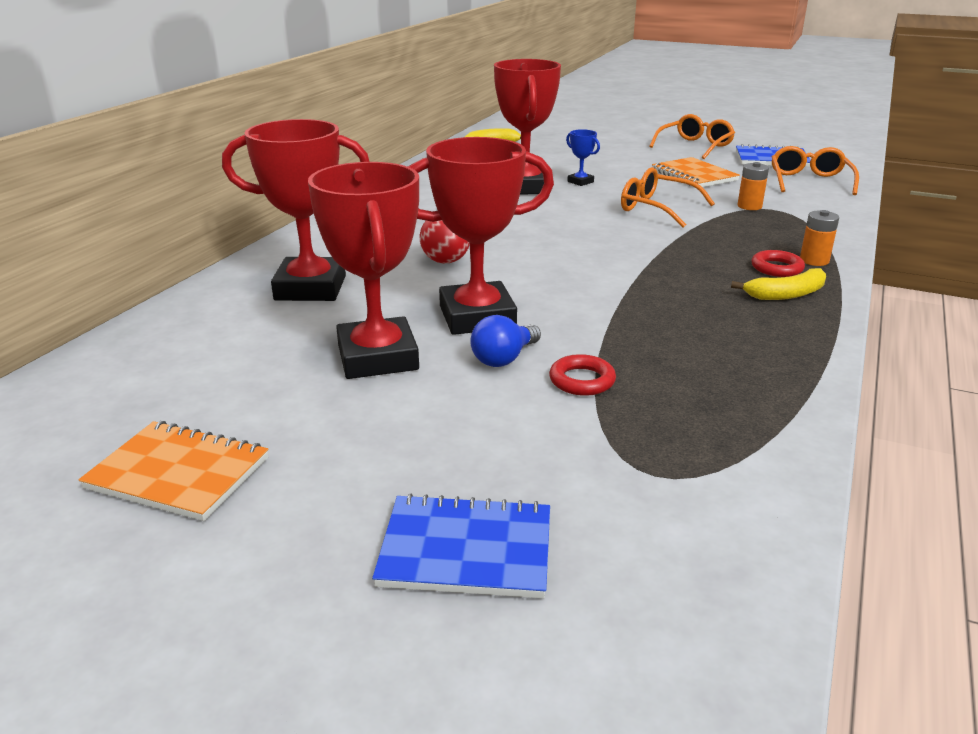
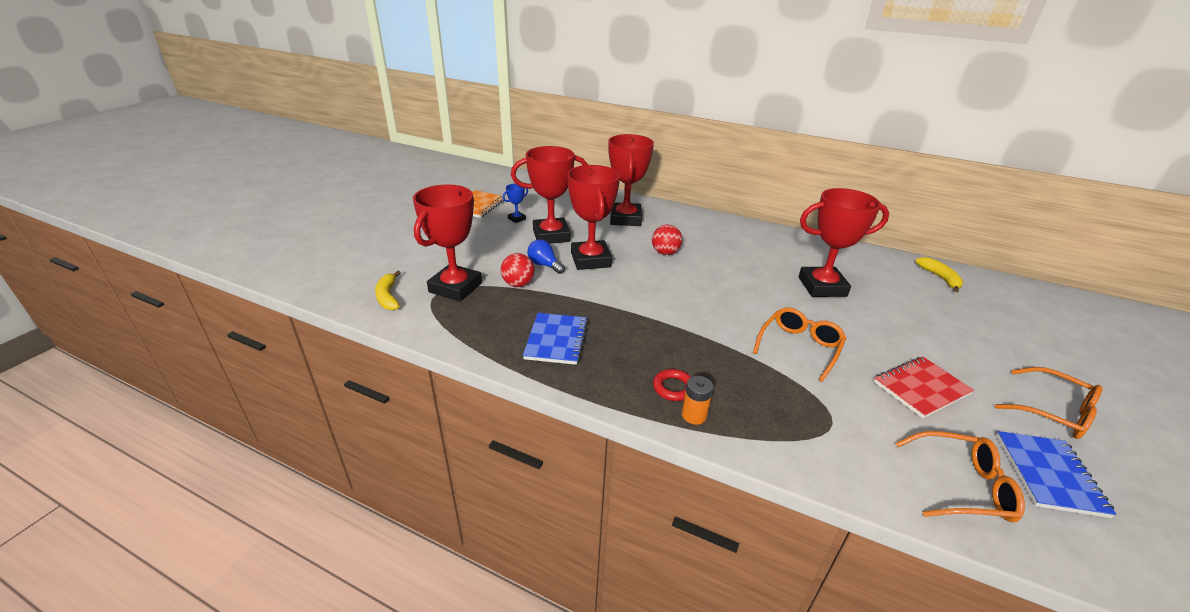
camera: 90 degrees right, 5 degrees up
blue notebook [372,494,550,599] -> blue notebook moved to [523,313,588,365]
red ring [549,354,616,396] -> red ball [501,253,535,287]
blue trophy [566,129,600,186] -> blue trophy moved to [503,184,528,223]
orange notebook [652,157,740,187] -> red notebook [874,357,974,418]
yellow banana [731,268,826,300] -> yellow banana moved to [375,271,401,310]
orange battery [737,162,769,210] -> none
none -> red trophy [413,184,482,302]

